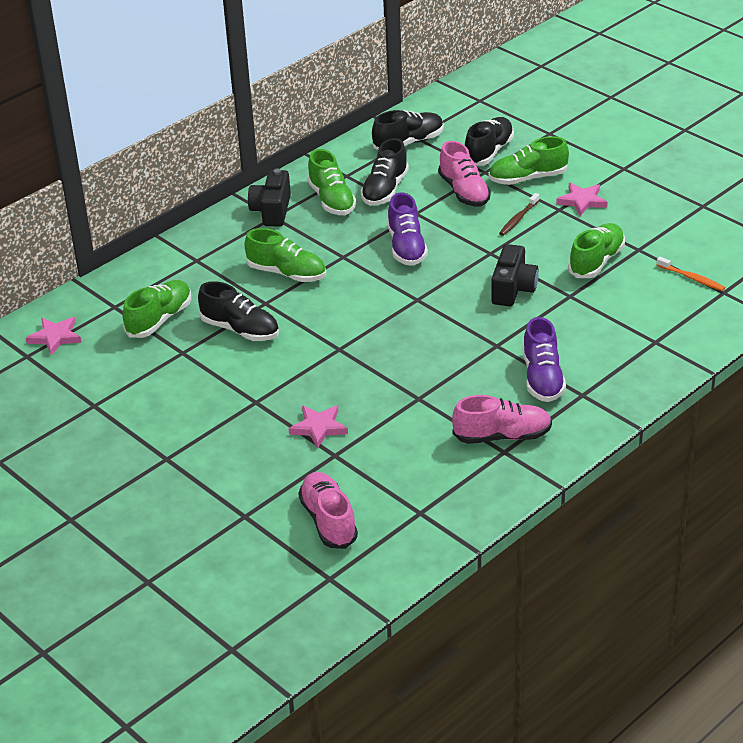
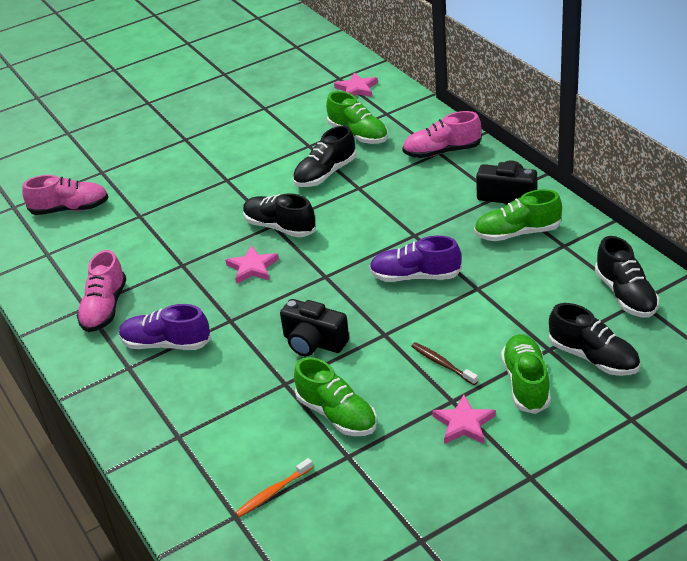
camera: 105 degrees right, 0 degrees up
green shoe [244,228,326,282] -> none
pink star [289,405,348,449] -> pink star moved to [225,245,279,284]
black shoe [361,138,409,205] -> black shoe moved to [243,193,316,237]
pink shoe [438,141,491,206] -> pink shoe moved to [402,111,481,158]

